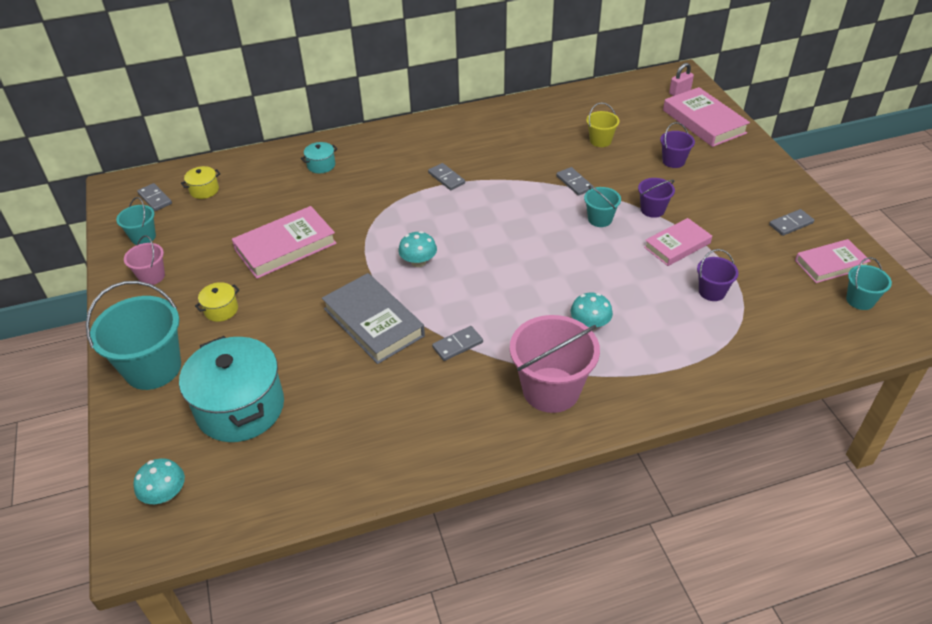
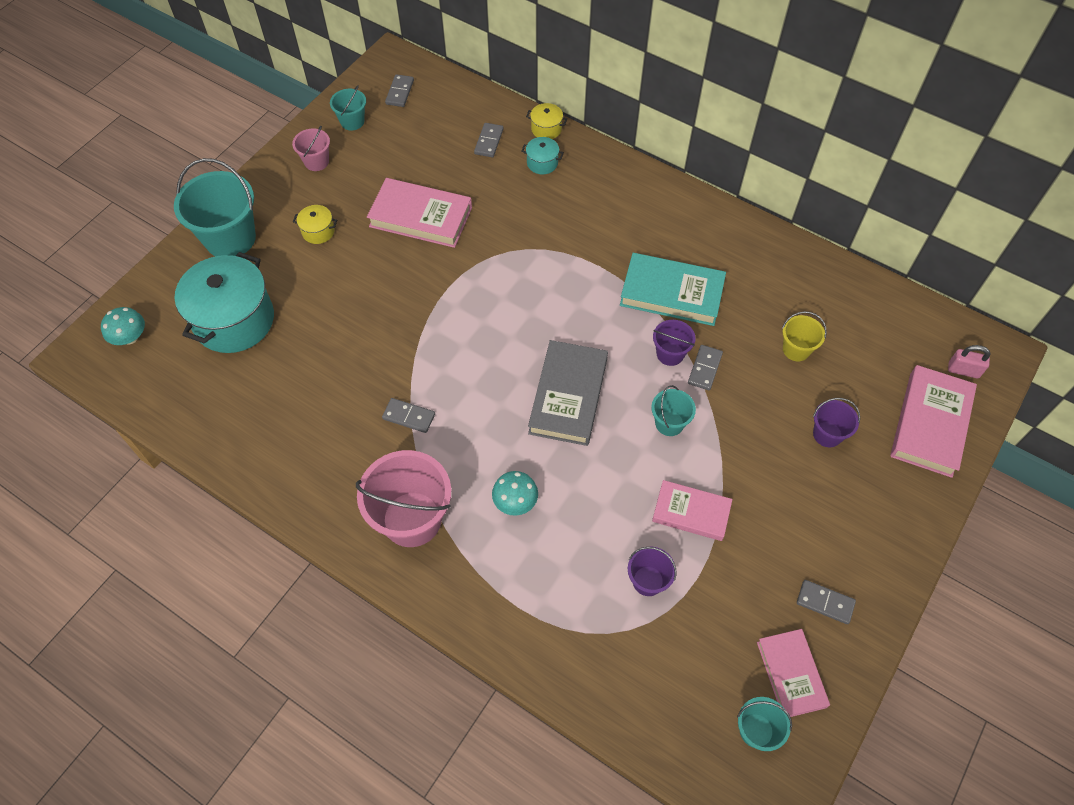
camera: 50 degrees right, 15 degrees up
yellow pot [181,166,220,199] -> yellow pot moved to [526,103,567,139]
grey book [322,273,425,364] -> grey book moved to [528,340,608,446]
turquoise mushroom [398,231,437,267] -> none
grey domino [428,163,465,190] -> grey domino moved to [474,123,504,157]
purple bucket [638,178,675,218] -> purple bucket moved to [653,320,695,366]
pink book [795,239,870,283] -> pink book turned 45 degrees clockwise [757,629,830,717]
none -> turquoise book [620,253,726,326]

